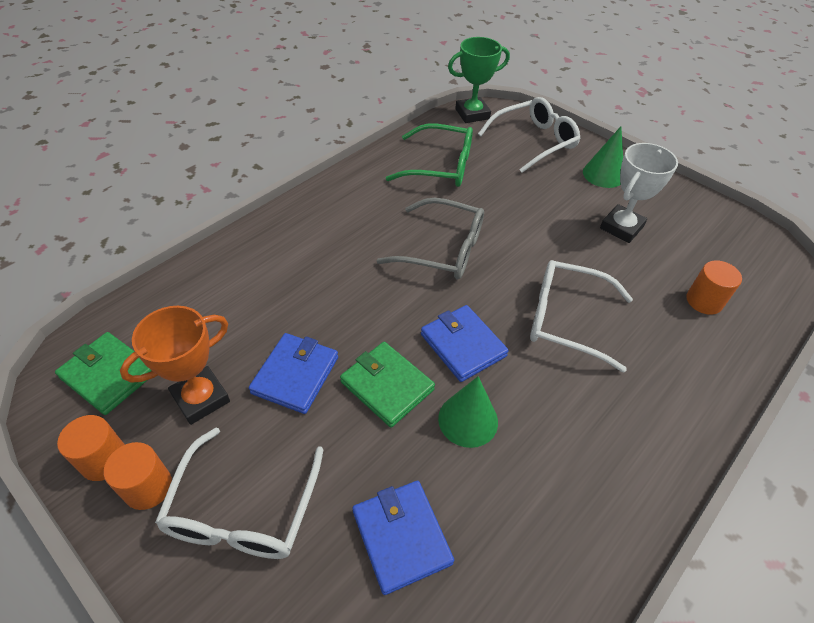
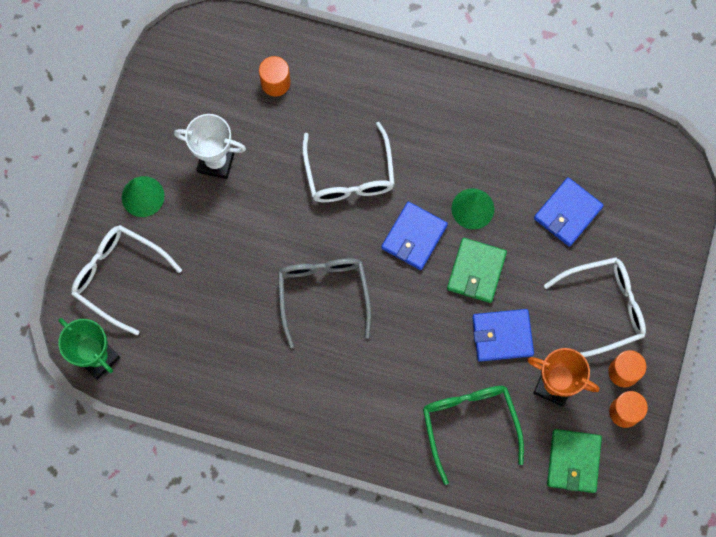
camera: 115 degrees left, 25 degrees up
green glasses [386,124,473,187] -> green glasses moved to [423,386,524,485]

